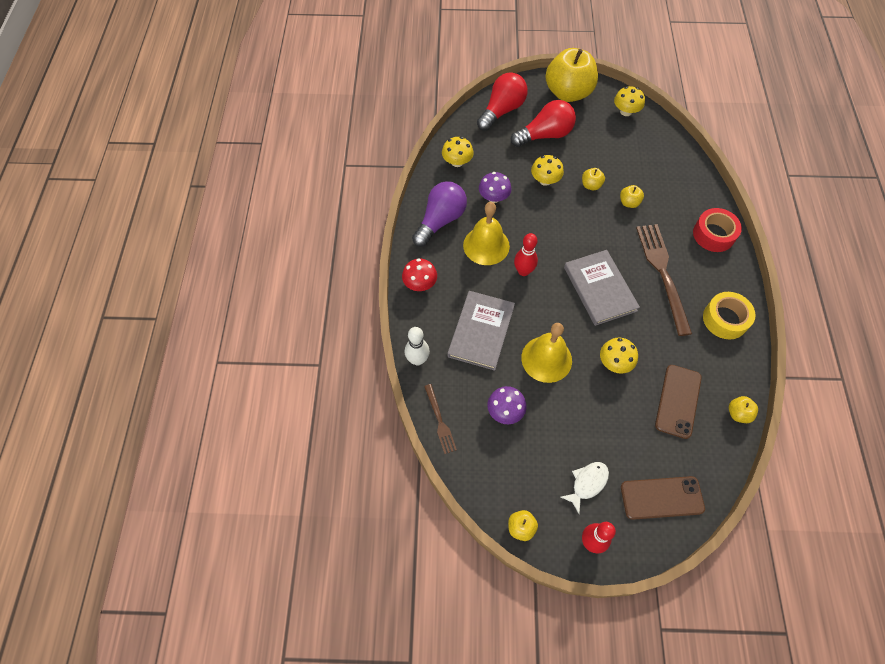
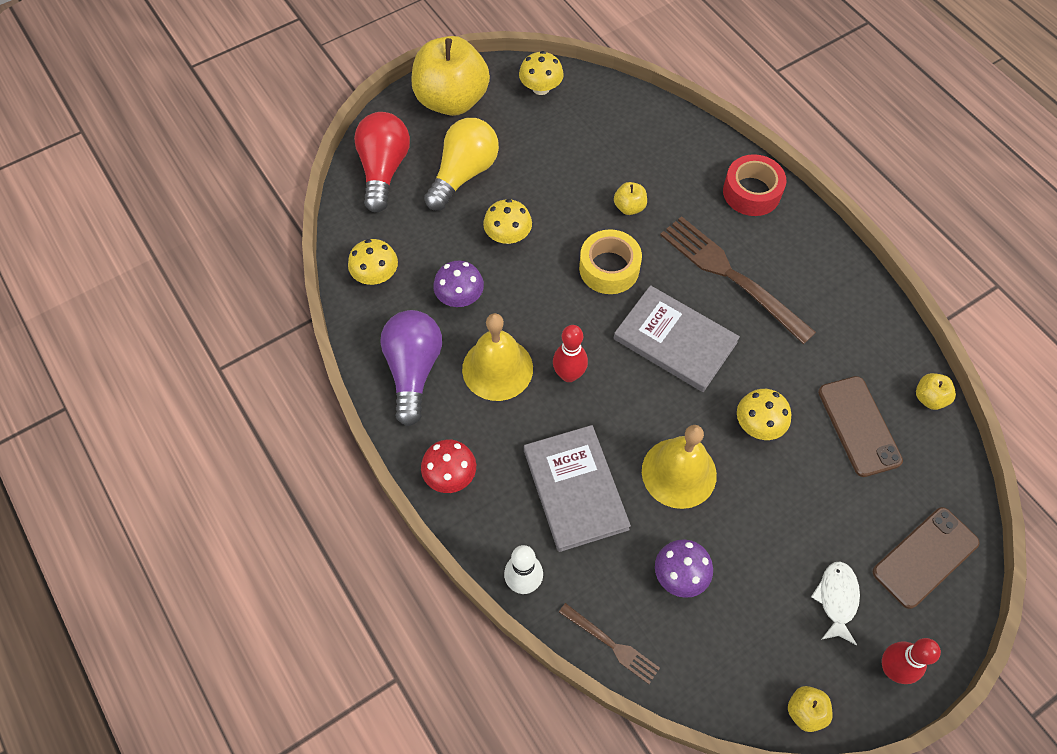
camera: 35 degrees left, 0 degrees up
red light bulb [511,100,576,147] -> yellow light bulb [424,118,499,211]
yellow apple [582,168,605,190] -> none
yellow tape [703,292,756,339] -> yellow tape moved to [579,229,642,294]

